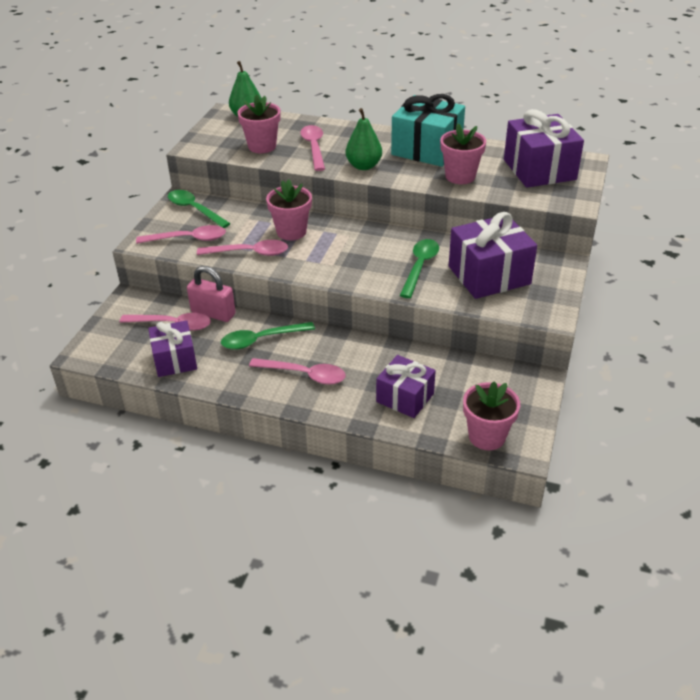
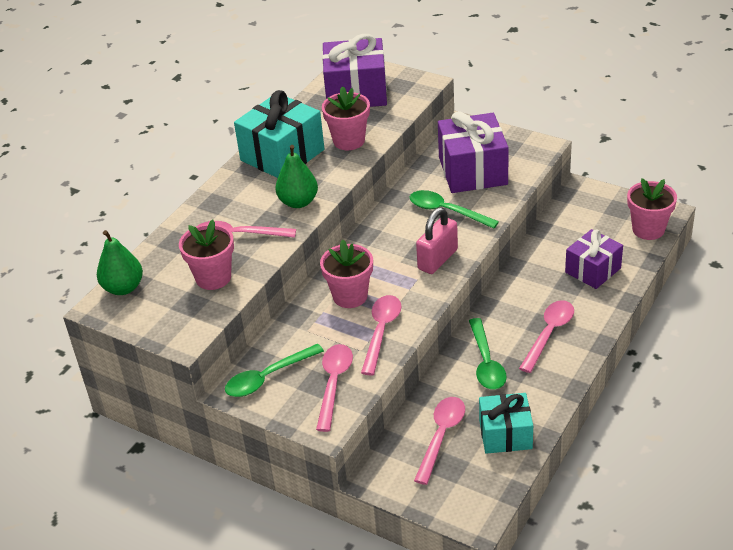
camera: 75 degrees left, 0 degrees up
purple gift [148,320,197,377] -> turquoise gift [479,393,533,454]
pink padlock [187,266,236,322] -> pink padlock moved to [416,207,458,274]

